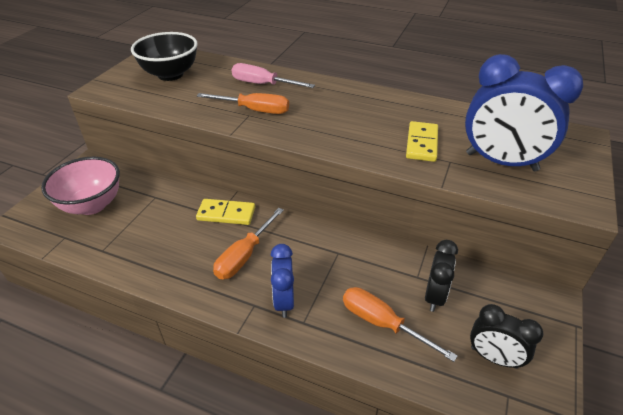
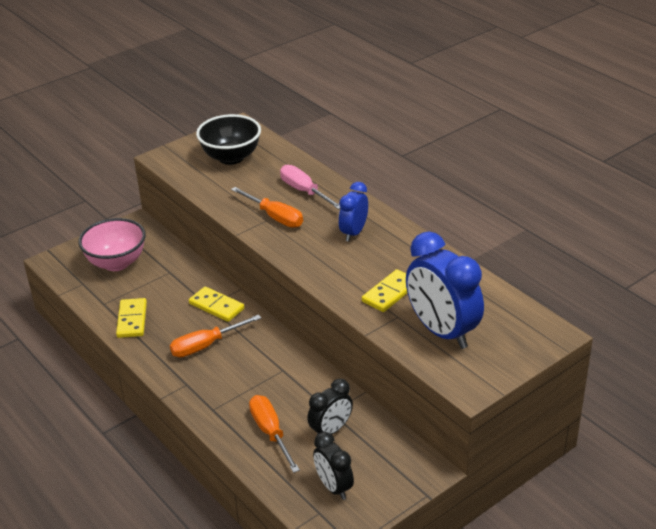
camera: 30 degrees right, 5 degrees down
blue clock [271,244,294,318] -> blue clock moved to [339,182,368,242]
none -> yellow domino [116,298,147,338]

